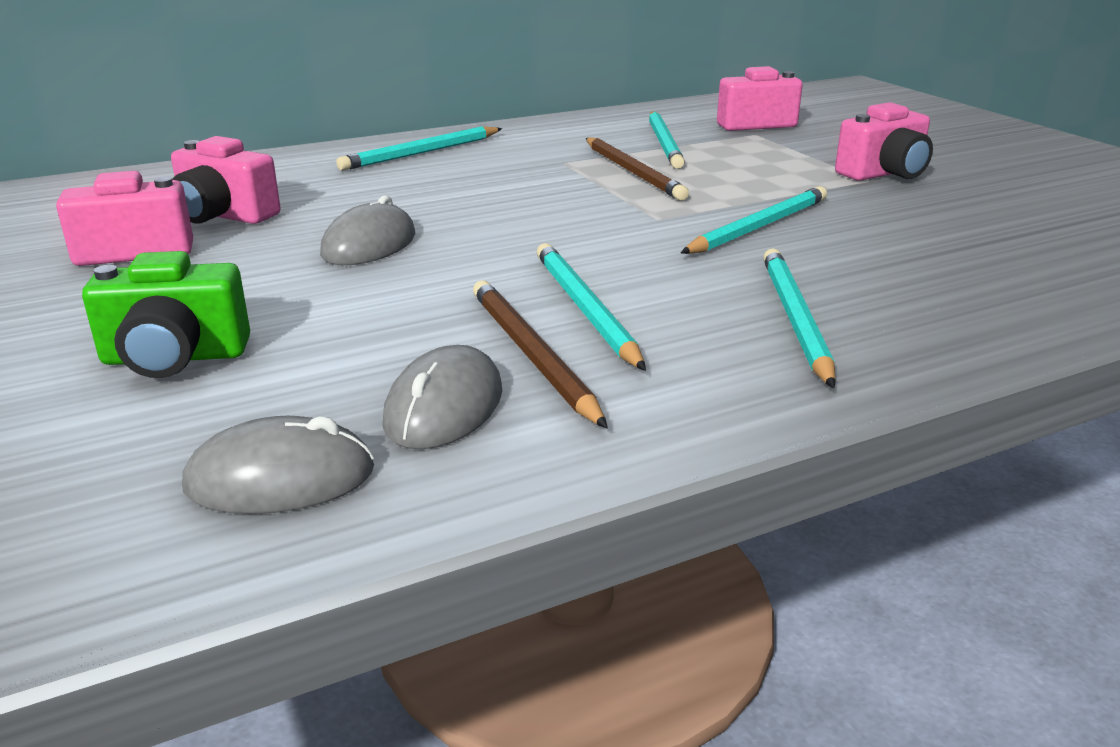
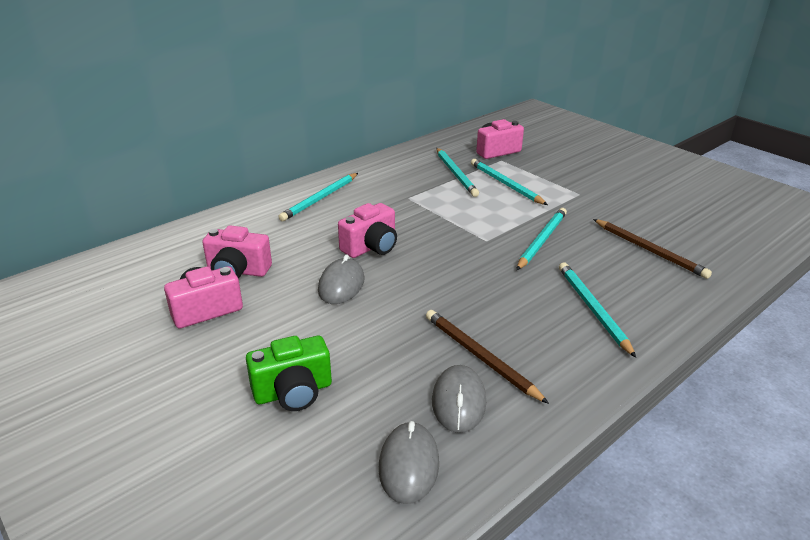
camera: 15 degrees left, 5 degrees up
grey mouse [182,416,374,514] -> grey mouse turned 60 degrees counterclockwise [378,421,439,504]
turquoise pencil [537,243,646,371] -> turquoise pencil moved to [471,159,548,205]
brown pencil [586,137,689,201] -> brown pencil moved to [593,219,712,279]
pink camera [835,102,933,181] -> pink camera moved to [338,203,397,258]

